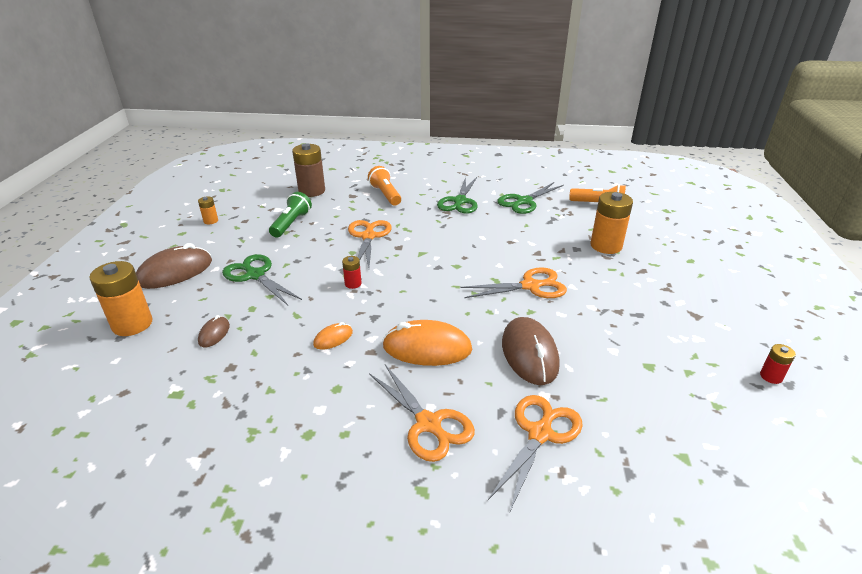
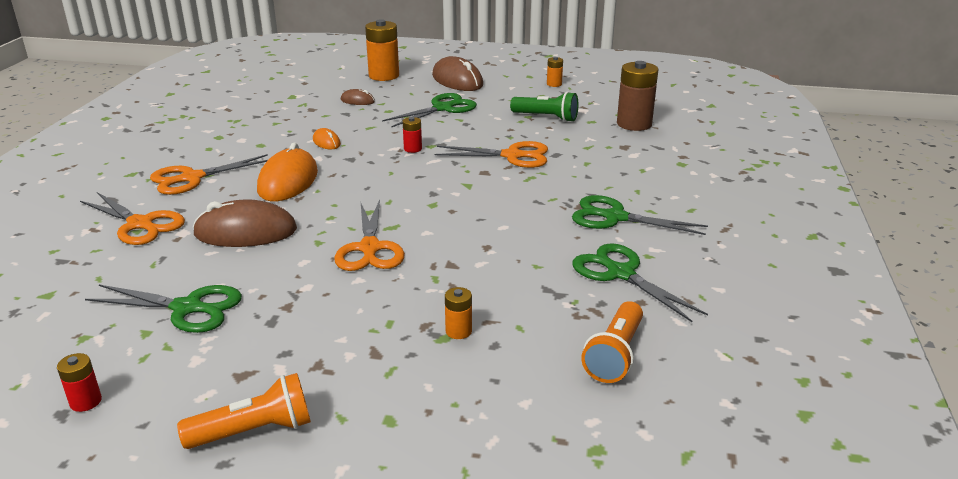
camera: 95 degrees right, 5 degrees down
orange flashlight [368,166,401,205] -> orange flashlight moved to [177,373,311,449]
orange battery [590,192,633,254] -> orange battery [445,287,472,339], size x0.49
none -> green scissors [85,285,242,333]

